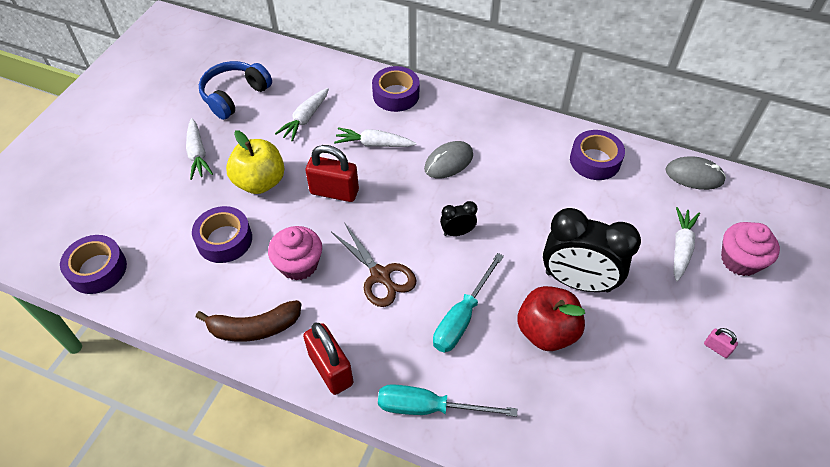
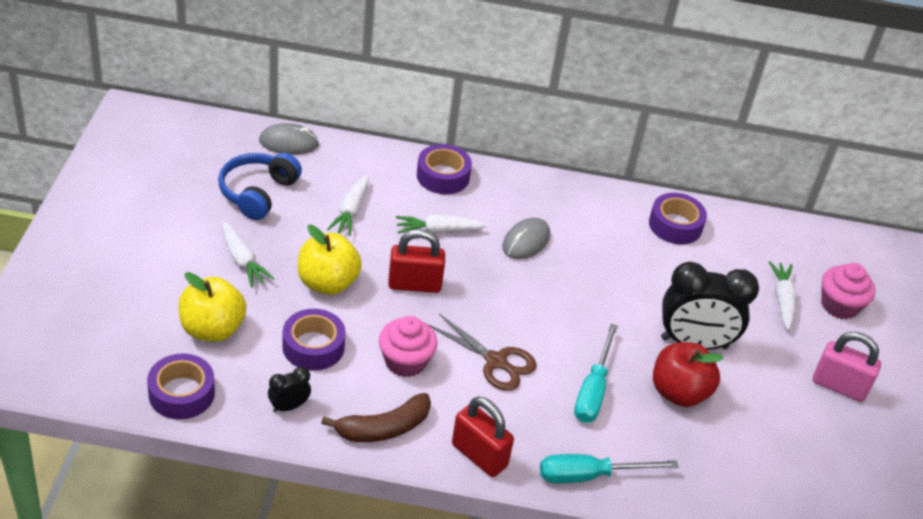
camera: 20 degrees left, 10 degrees down
black clock [440,201,477,236] -> black clock moved to [268,367,311,412]
grey mouse [666,156,726,190] -> grey mouse moved to [259,123,319,155]
pink padlock [704,328,738,358] -> pink padlock [813,332,881,402], size x2.15
none -> yellow apple [178,272,246,342]

